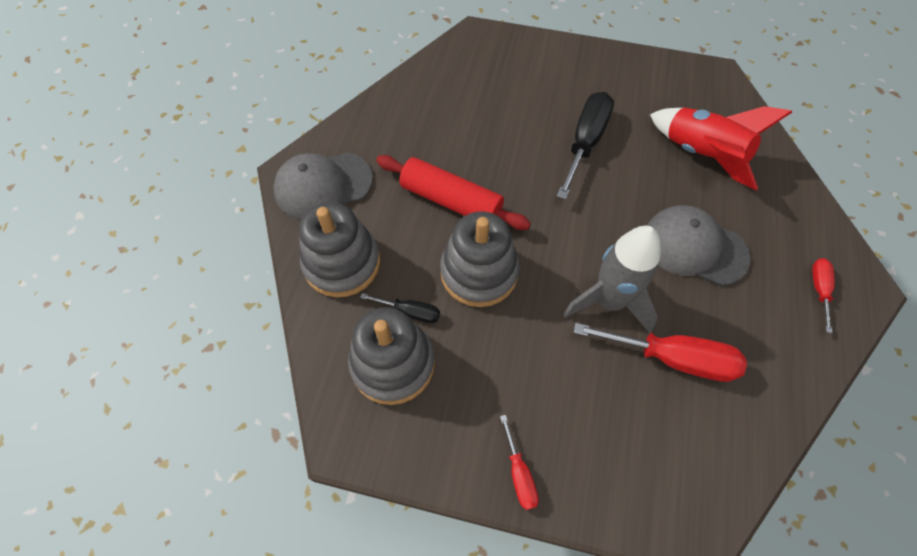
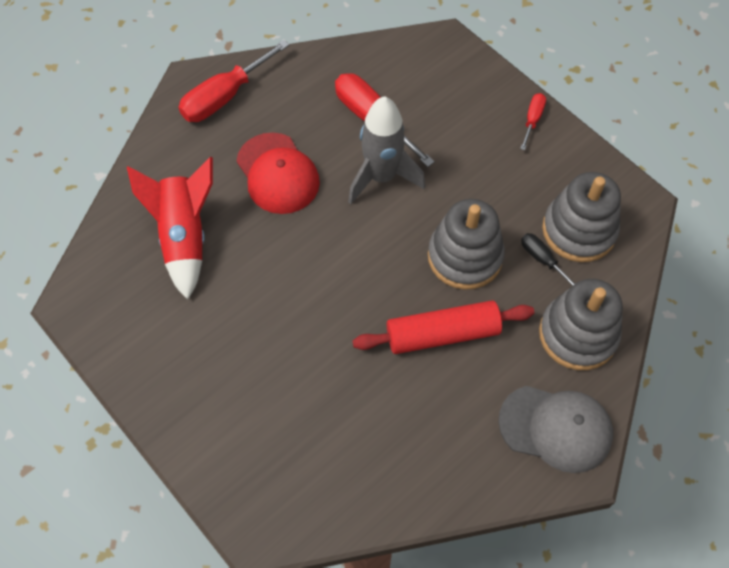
camera: 145 degrees left, 0 degrees up
red rolling pin [376,155,531,230] -> red rolling pin turned 75 degrees counterclockwise [352,300,534,354]
black screwdriver [557,92,614,199] -> none
grey cap [647,205,751,286] -> red cap [236,133,320,214]
red screwdriver [812,258,835,333] -> red screwdriver [179,40,289,122], size x1.93

